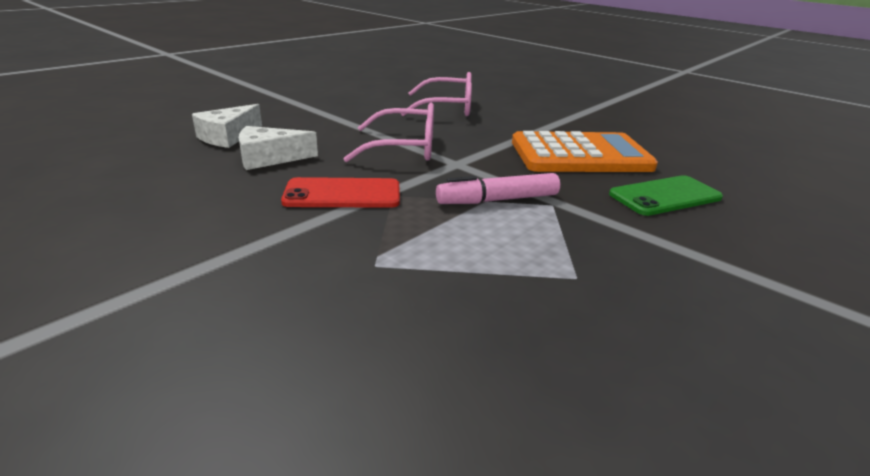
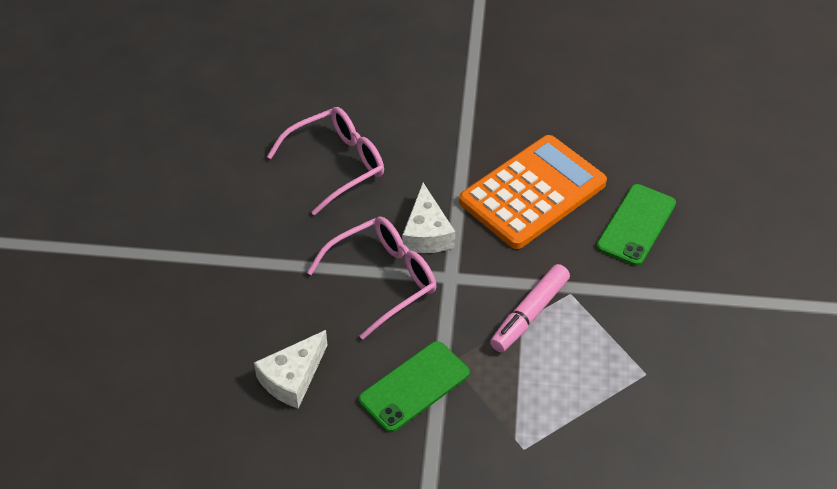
camera: 35 degrees left, 20 degrees up
white cheese [192,104,262,148] -> white cheese moved to [402,183,455,253]
red phone [281,177,400,208] -> green phone [359,341,470,433]

